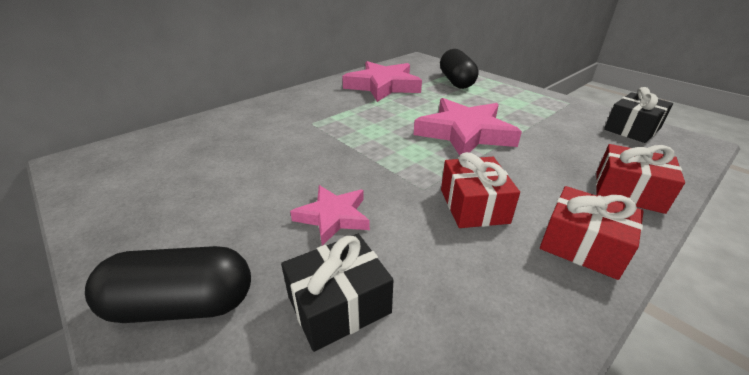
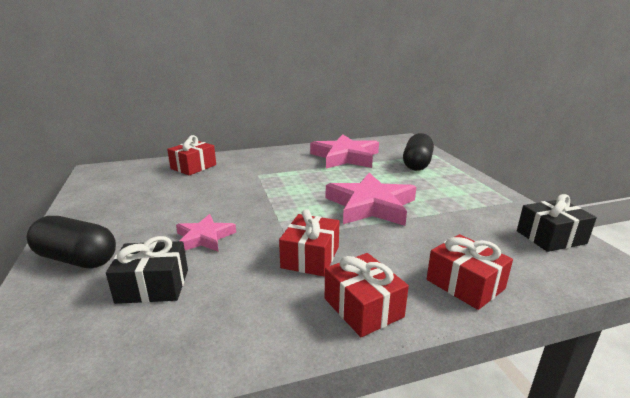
camera: 25 degrees right, 10 degrees down
none -> red gift [167,135,216,175]

